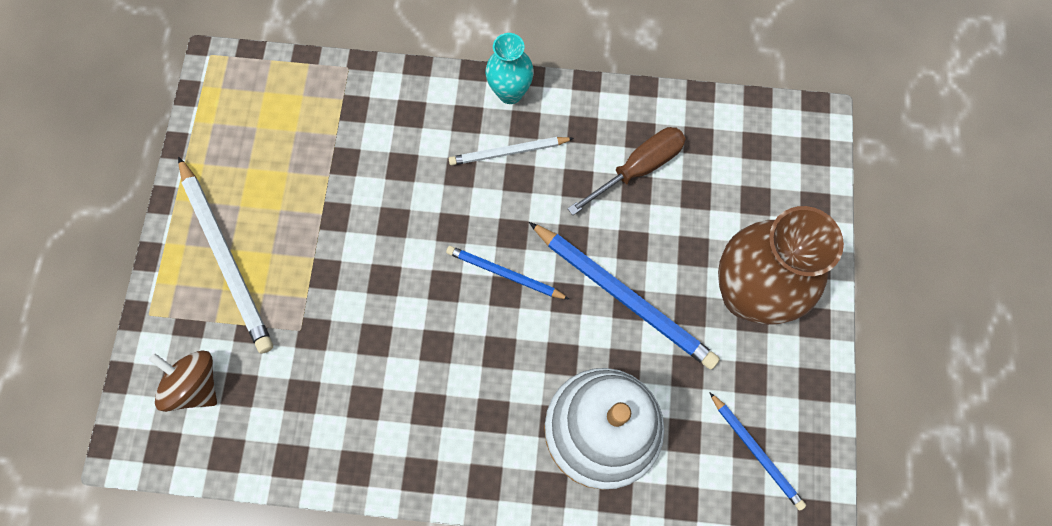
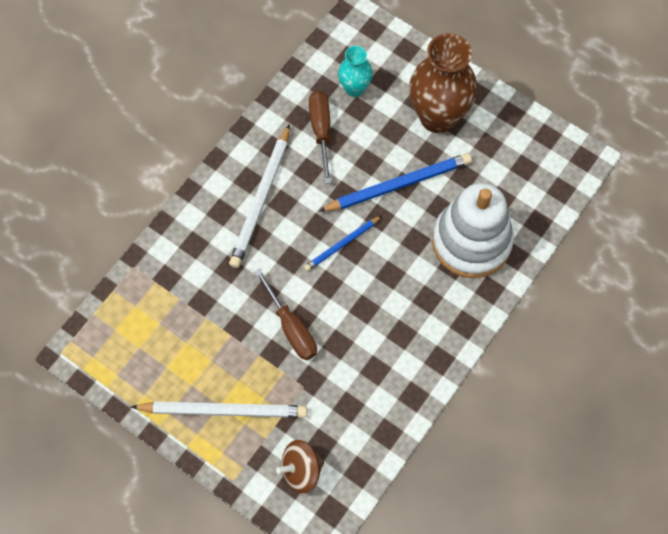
camera: 60 degrees left, 5 degrees down
white pencil [449,137,574,165] -> white pencil [229,124,290,268], size x1.74
turquoise vase [485,33,534,104] -> turquoise vase moved to [338,46,373,97]
blue pencil [709,392,806,511] -> none
none -> brown screwdriver [254,269,317,360]

